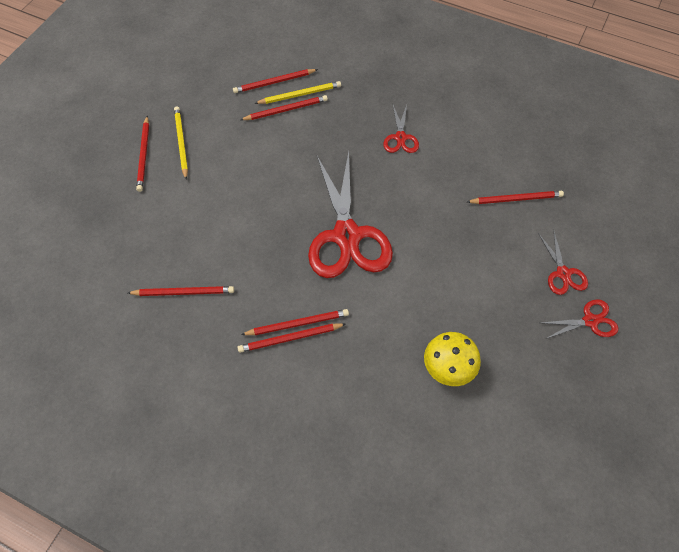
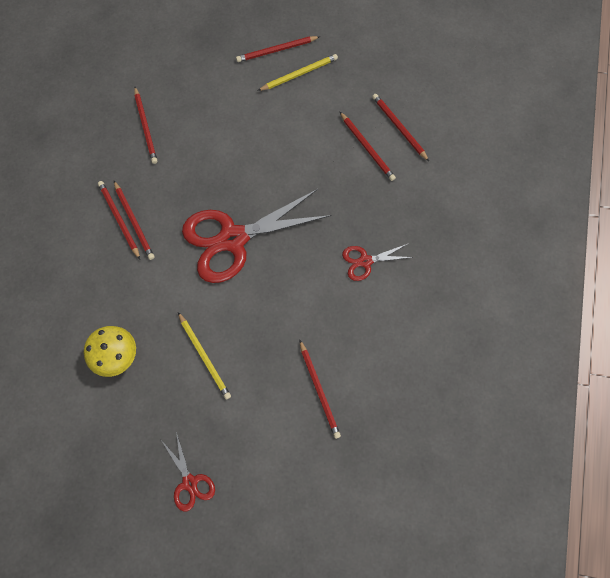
camera: 75 degrees right, 10 degrees up
yellow pencil [254,81,341,104] -> yellow pencil moved to [178,312,231,400]
red scissors [538,232,588,295] -> none

